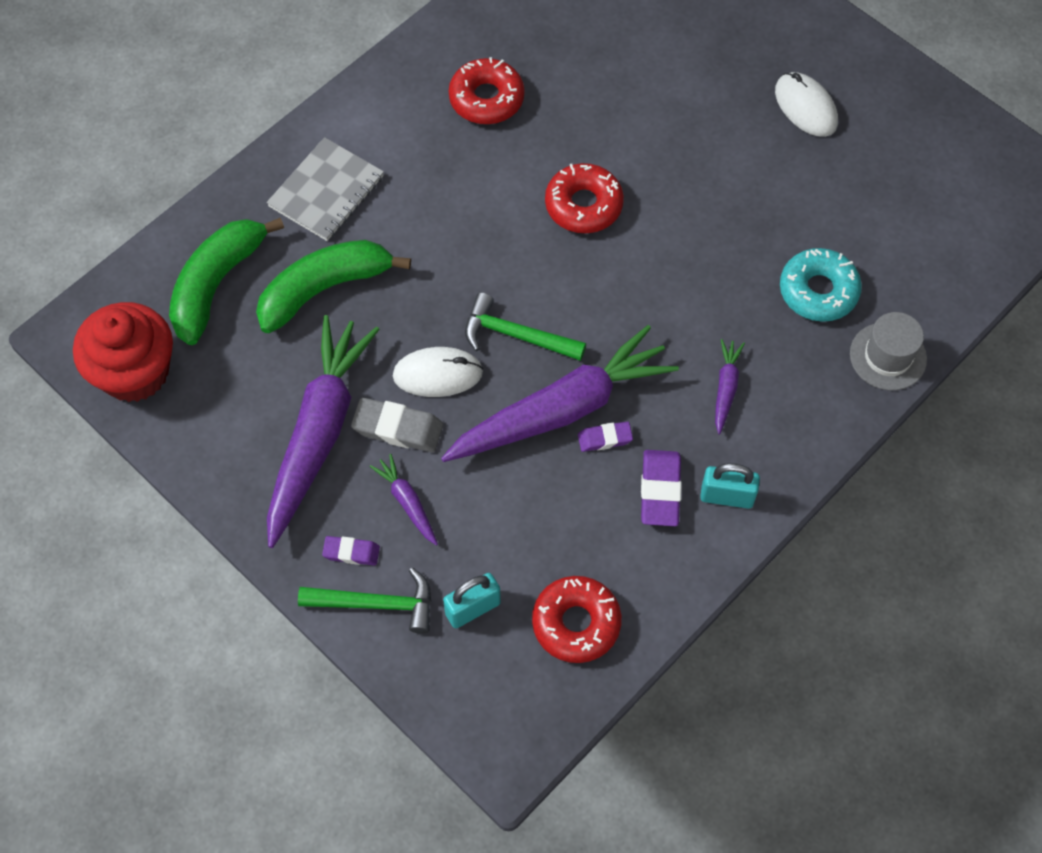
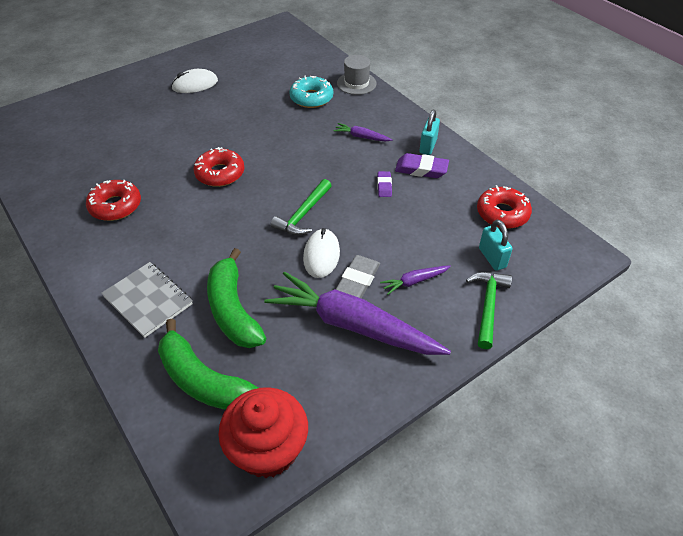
camera: 80 degrees left, 15 degrees down
purple eraser [322,536,380,566] -> none
purple carrot [441,325,679,462] -> none

